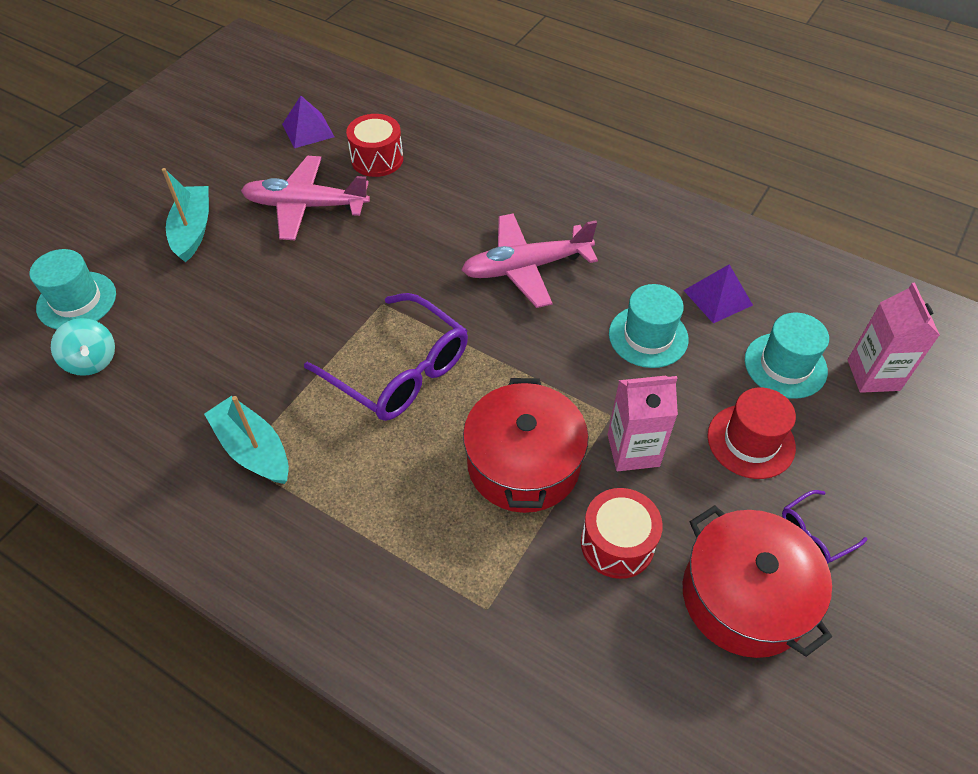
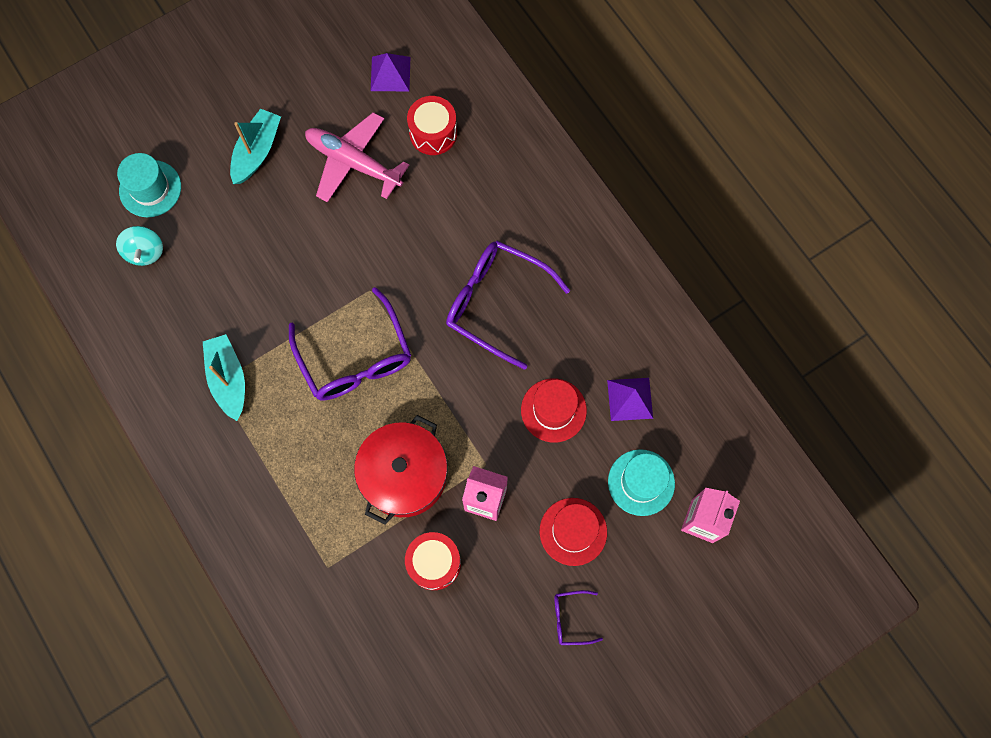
camera: 25 degrees right, 20 degrees up
pink plane [462,213,598,308] -> purple glasses [446,241,570,370]
turquoise hat [609,284,689,368] -> red hat [521,378,587,443]
red pot [683,505,832,658] -> none

